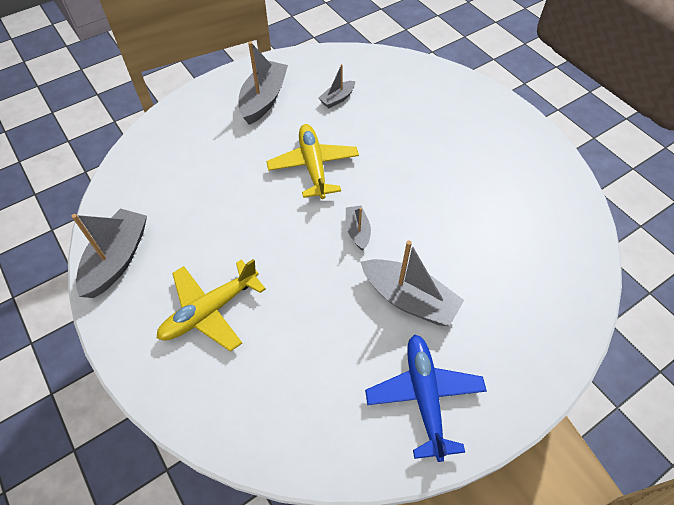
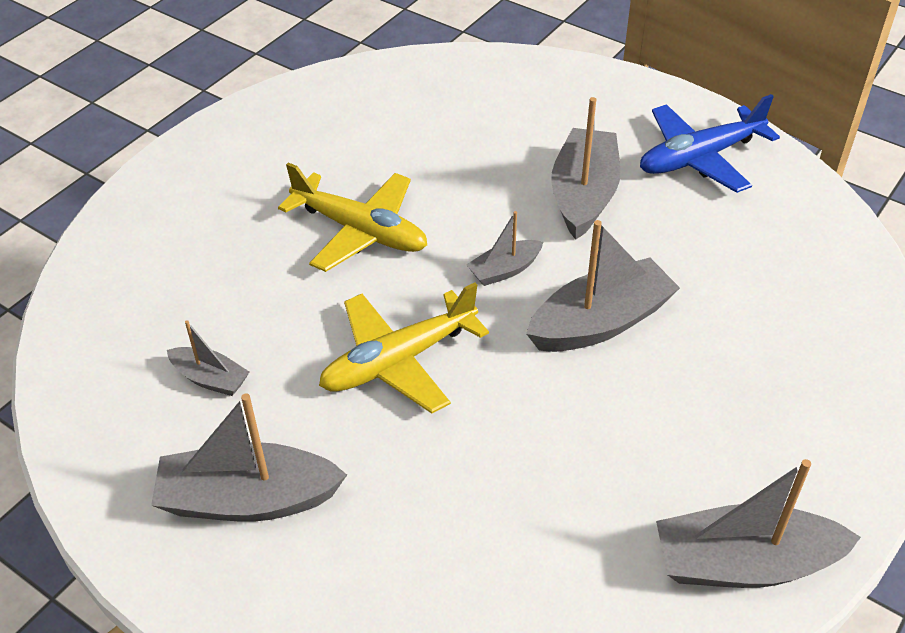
camera: 110 degrees left, 10 degrees down
yellow plane [157,259,266,352] -> yellow plane moved to [278,162,427,272]
none -> grey boat [526,220,680,352]

